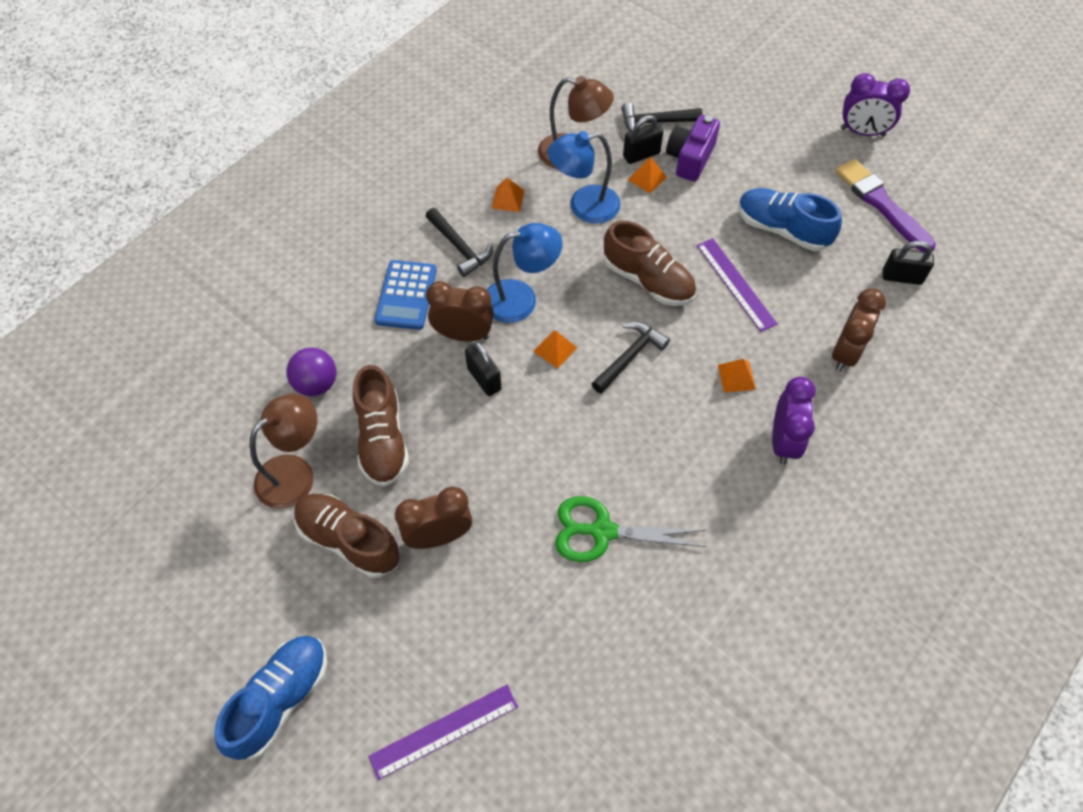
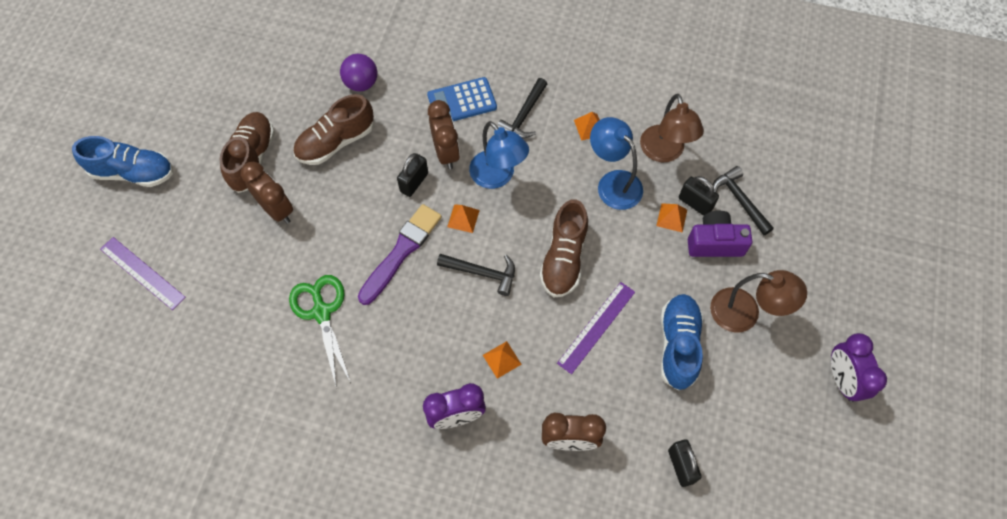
camera: 65 degrees right, 5 degrees up
brown lamp [250,393,317,509] -> brown lamp moved to [710,270,807,333]
purple brush [835,159,936,252] -> purple brush moved to [358,204,442,305]

